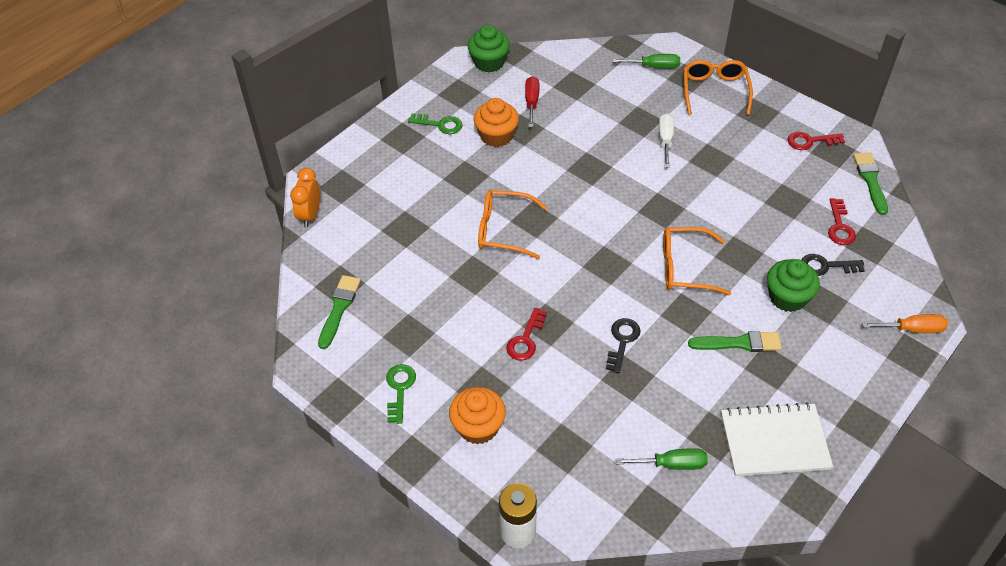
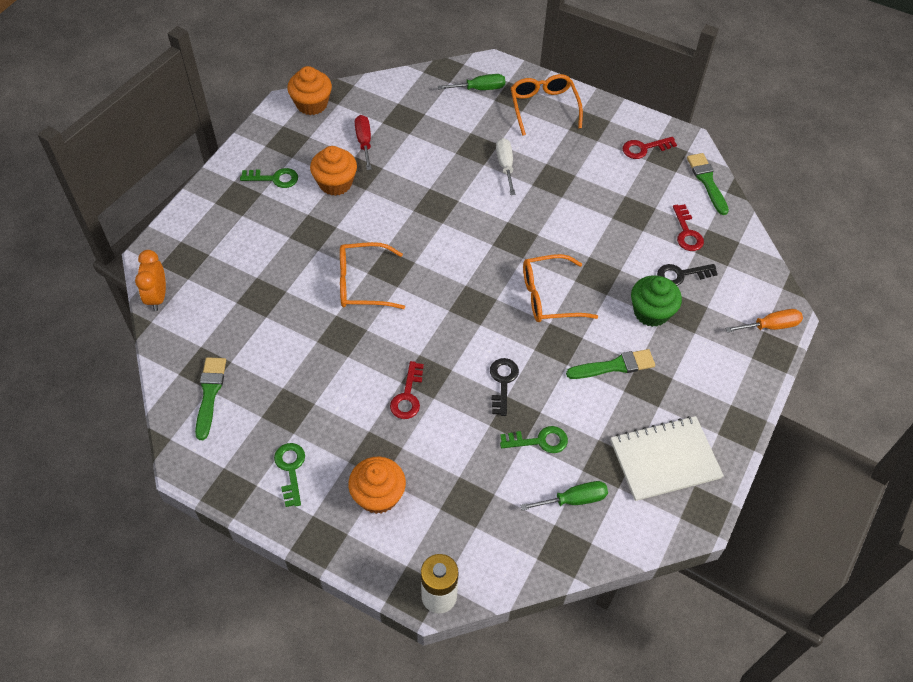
camera: 15 degrees left, 5 degrees up
green cupcake [467,25,510,72] -> orange cupcake [287,66,332,115]
none -> green key [500,426,568,453]

